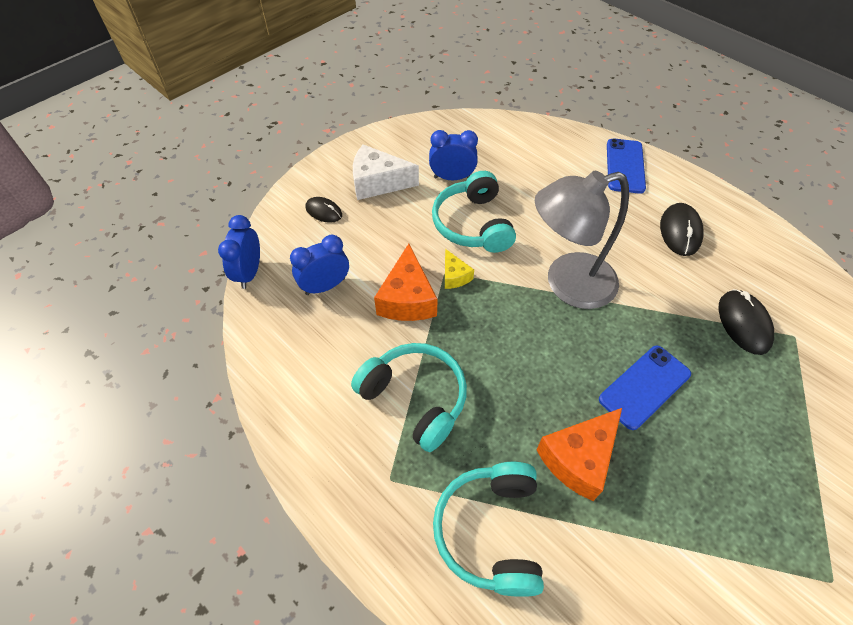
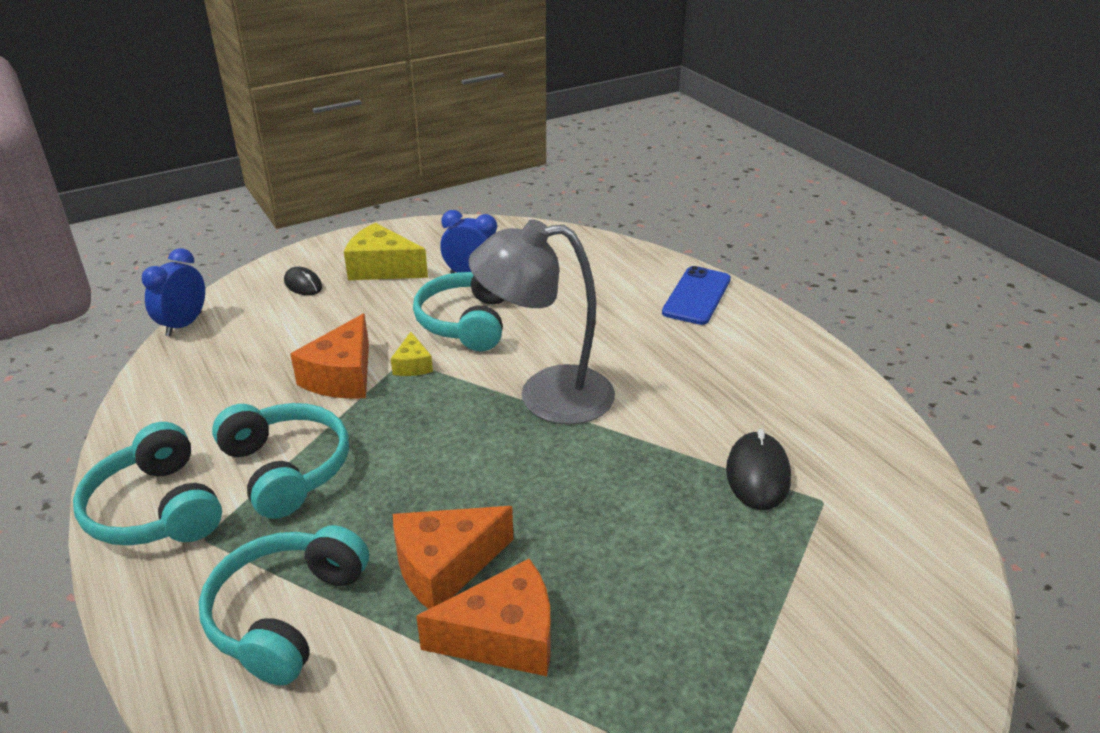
camera: 15 degrees right, 20 degrees down
blue clock [290,235,349,295] -> none
white cheese [353,144,419,200] -> yellow cheese [344,223,428,280]
blue phone [599,346,691,430] -> none
black mouse [660,203,704,256] -> none
none -> turquoise headphones [73,422,222,545]
none -> orange cheese [416,559,550,676]

